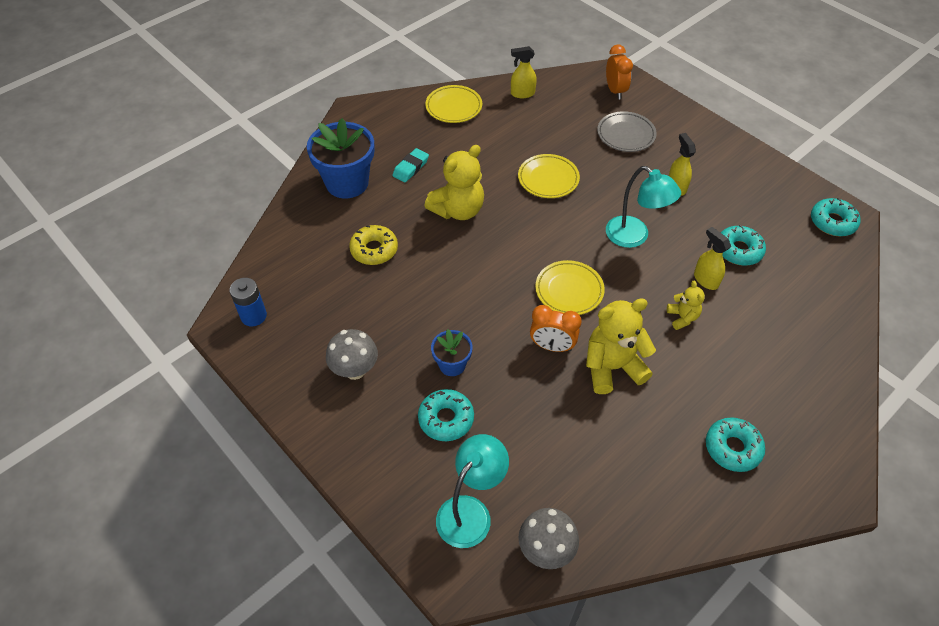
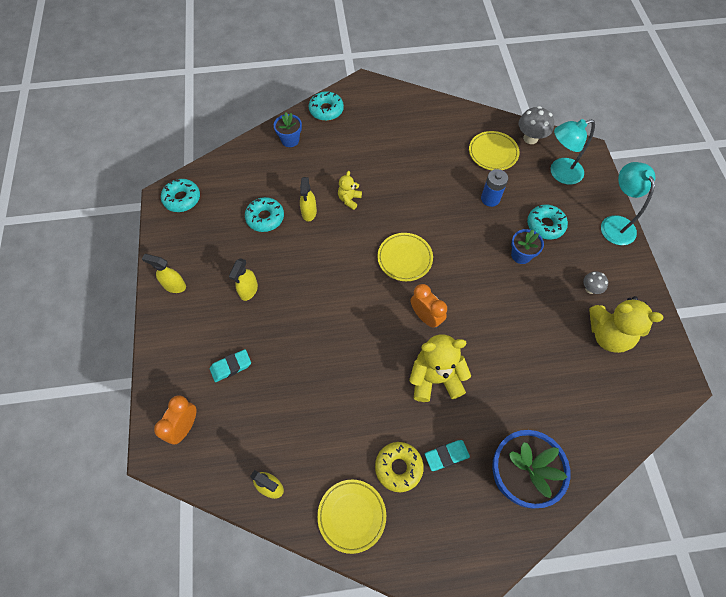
camera: 145 degrees left, 10 degrees up
blue battery [229,278,267,326] -> blue battery moved to [481,169,508,207]
grey mushroom [326,329,378,380] -> grey mushroom [583,271,608,294], size x0.60
yellow donut [349,225,398,265] -> yellow donut moved to [375,442,424,492]
yellow plate [518,154,580,198] -> yellow plate moved to [469,131,519,170]
orange clock [530,305,581,352] -> orange clock moved to [411,284,447,329]
yellow teddy bear [586,298,656,394] -> yellow teddy bear moved to [589,296,663,353]
grey plate [597,111,657,152] -> turquoise eraser [210,349,251,382]
turquoise lamp [606,166,681,248] -> turquoise lamp moved to [601,162,656,245]
turquoise donut [706,417,765,472] -> turquoise donut moved to [309,91,344,121]
none -> yellow spray bottle [142,254,186,293]
none -> blue flower pot [274,112,302,147]

